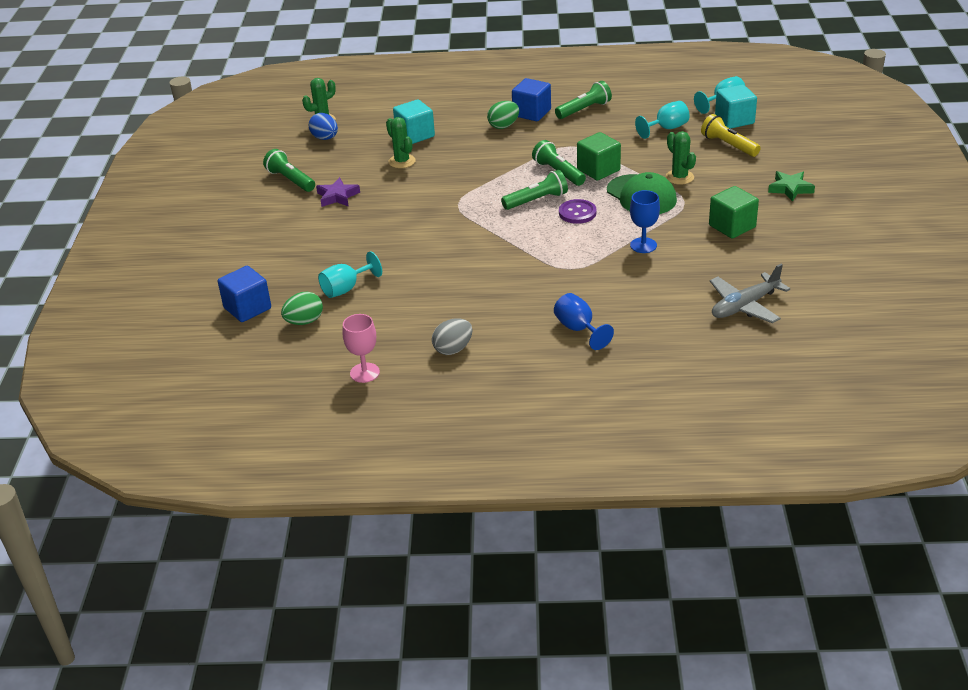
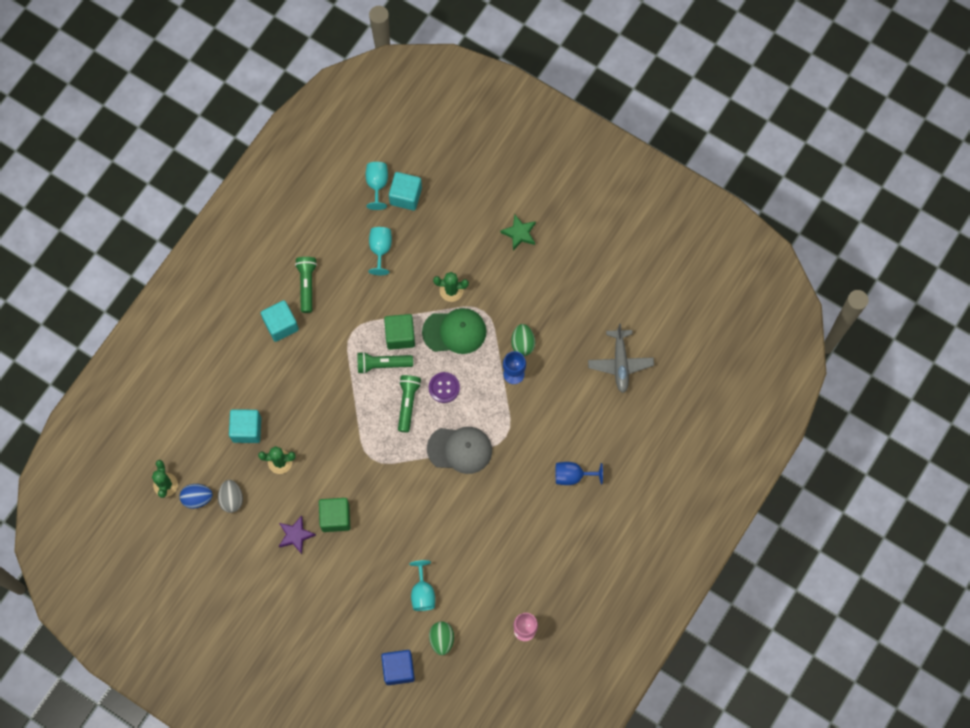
camera: 60 degrees left, 35 degrees up
green flashlight [263,149,315,192] -> none
grey egg [432,318,473,355] -> grey egg moved to [218,480,243,513]
green egg [487,101,519,129] -> green egg moved to [511,324,535,356]
blue cube [512,78,551,121] -> turquoise cube [261,300,299,342]
yellow flashlight [701,114,760,157] -> none
green cube [709,186,759,239] -> green cube moved to [319,498,350,532]
none -> grey cap [427,427,492,474]

